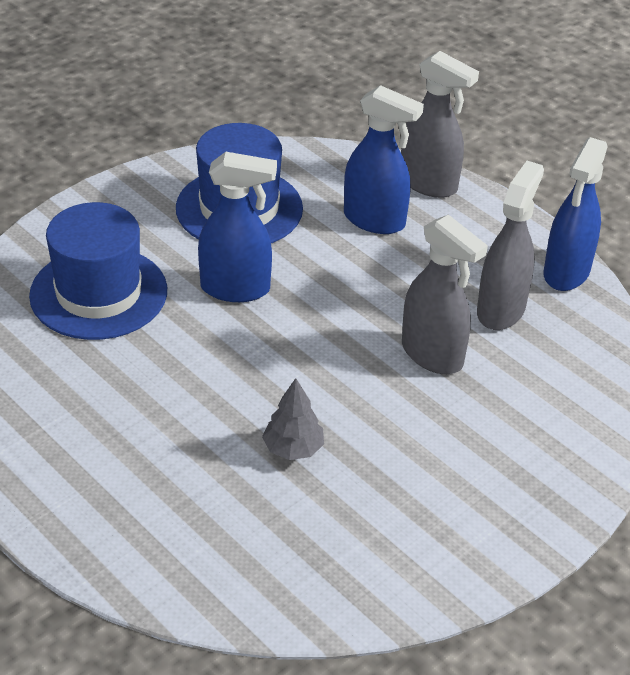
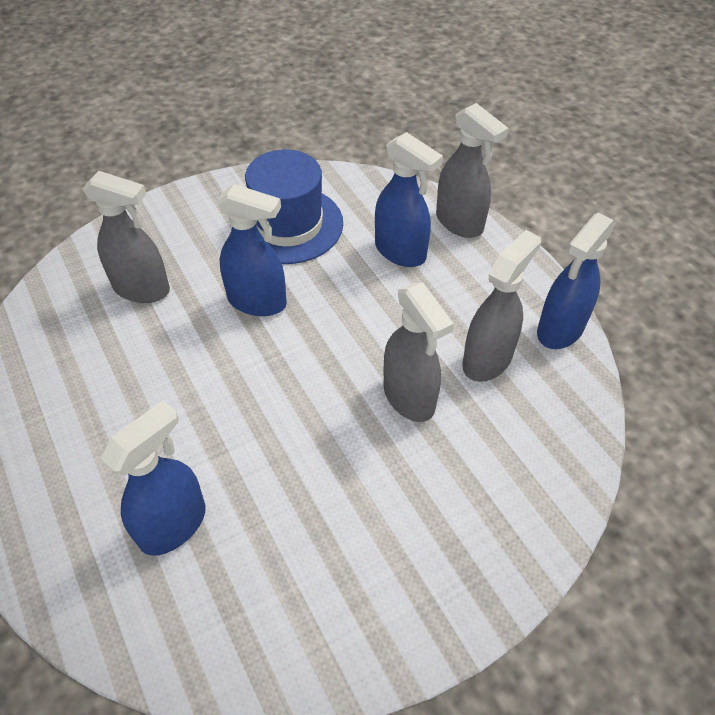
camera: 15 degrees right, 10 degrees up
blue hat [29,202,167,340] -> grey spray bottle [83,171,170,303]
grey tree [262,378,324,460] -> none
none -> blue spray bottle [101,401,206,556]

